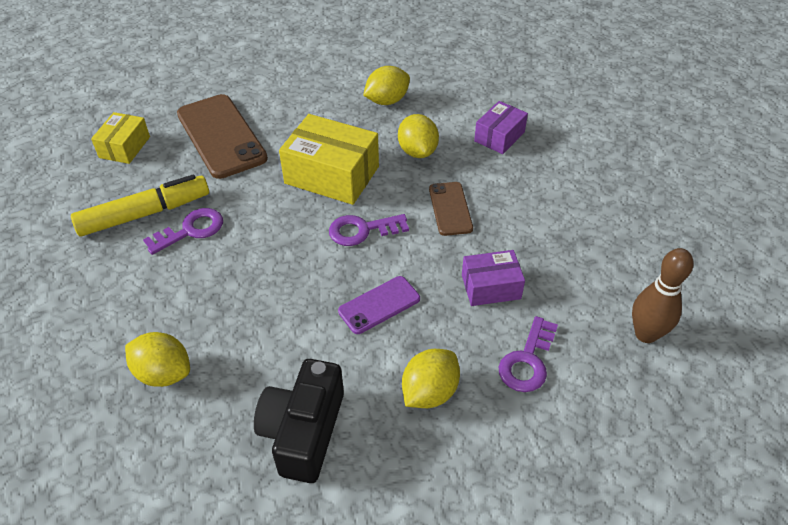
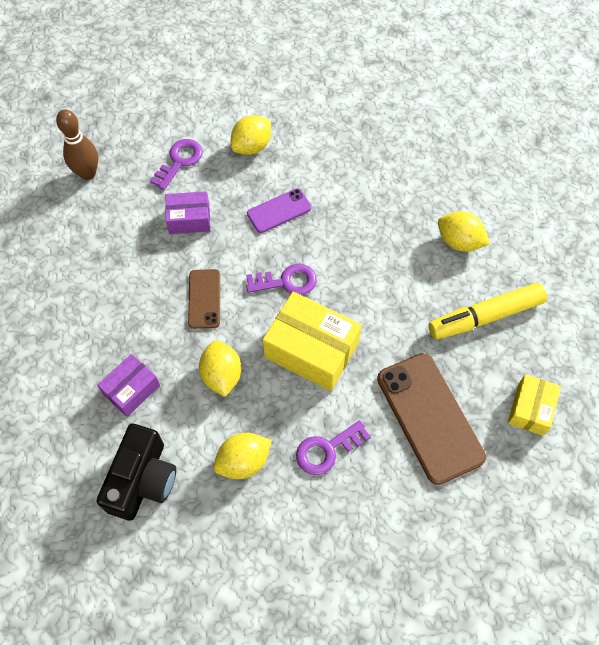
camera: 175 degrees left, 15 degrees up
yellow lemon [125,332,190,387] -> yellow lemon moved to [438,211,490,252]
purple key [143,208,223,255] -> purple key moved to [296,420,371,475]
black camera [254,359,344,483] -> black camera moved to [96,424,176,520]

